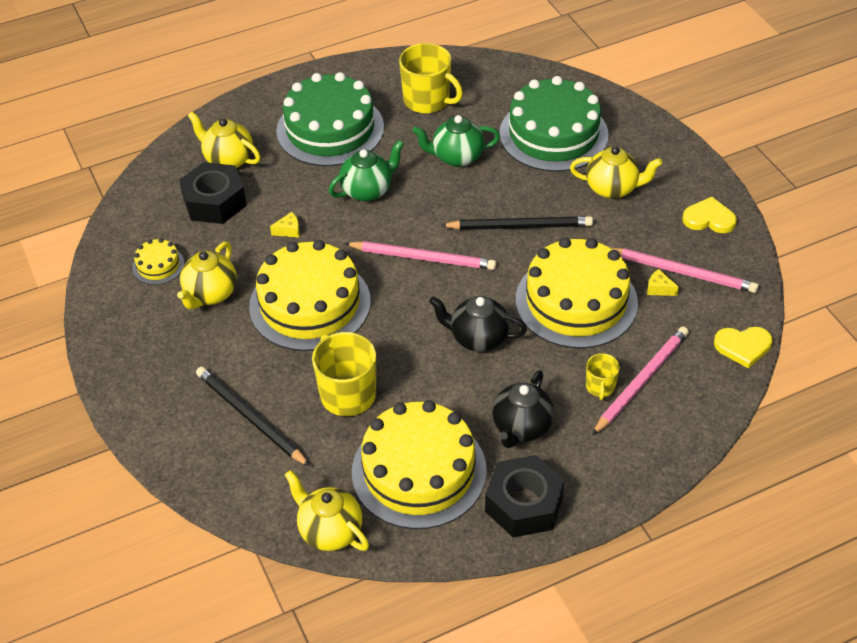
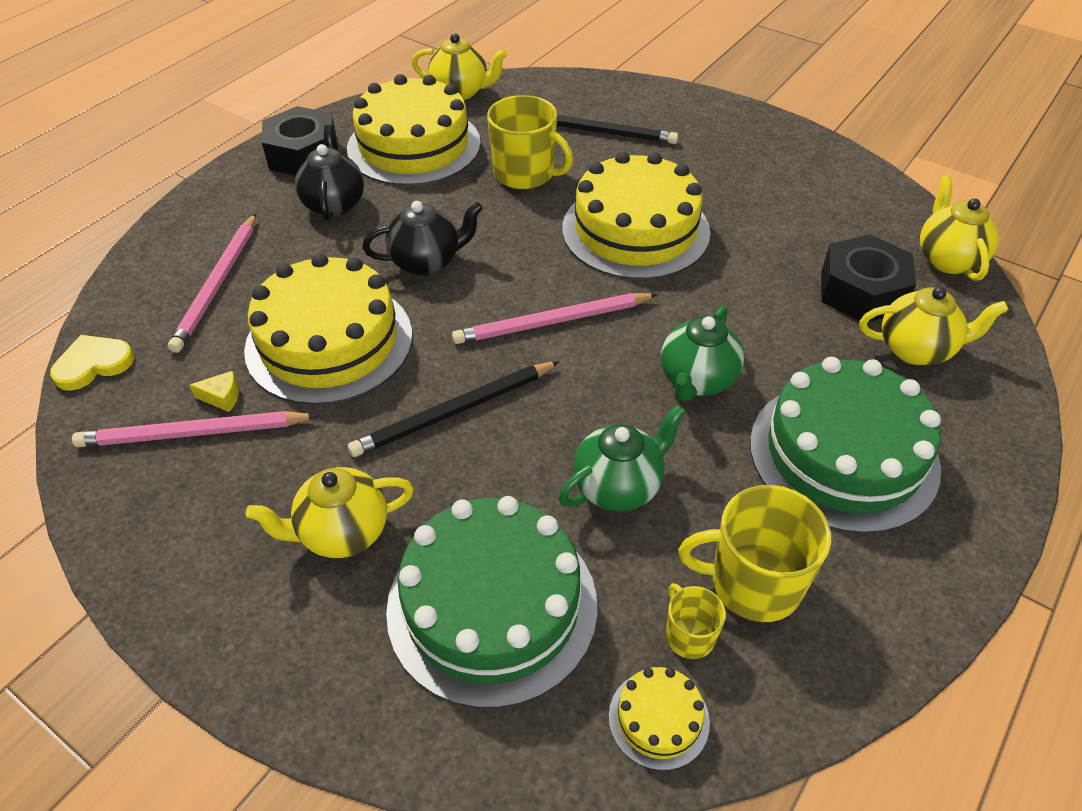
camera: 150 degrees right, 0 degrees up
yellow cake [132,238,184,285] -> yellow cake moved to [609,667,710,771]
yellow teapot [177,241,237,309] -> yellow teapot moved to [920,175,999,281]
yellow cheese [270,212,300,238] -> none
yellow mug [586,353,620,400] -> yellow mug moved to [666,583,726,659]
yellow heart [682,197,737,233] -> none

